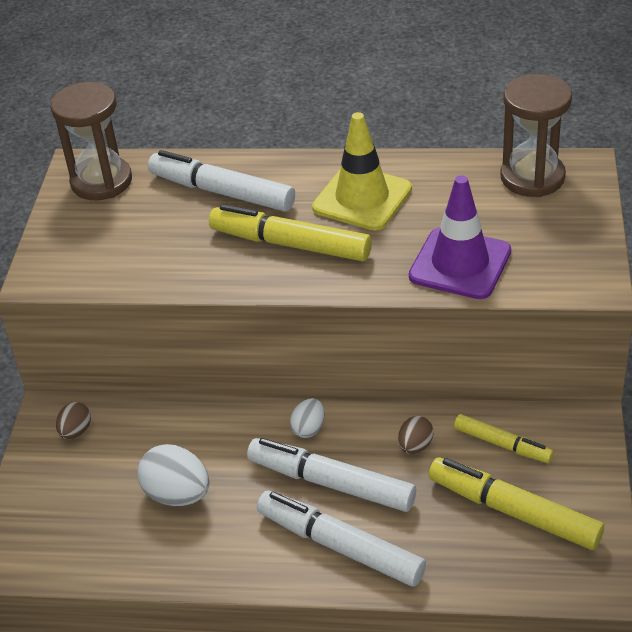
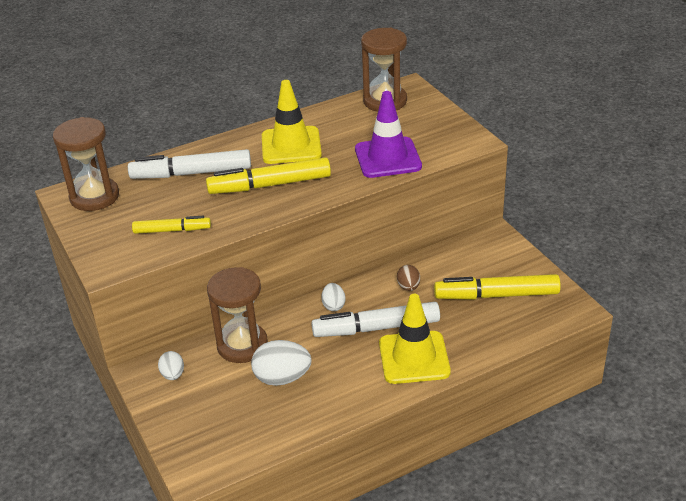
camera: 35 degrees left, 5 degrees down
brown egg [56,402,91,439] -> white egg [158,351,184,380]
white marker [257,490,426,587] -> yellow traffic cone [379,294,451,384]
yellow marker [454,414,554,463] -> yellow marker moved to [132,216,211,234]
none -> brown hourglass [207,267,268,363]

